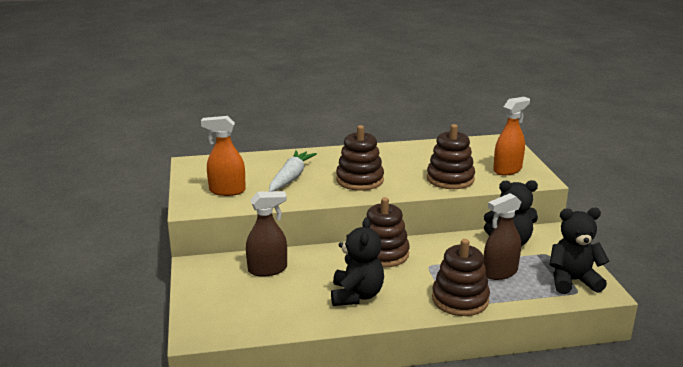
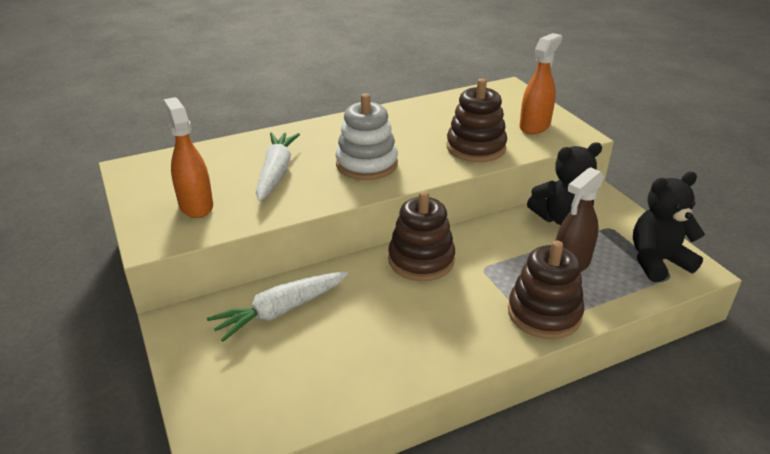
camera: 15 degrees left, 10 degrees up
orange spray bottle [201,116,246,196] -> orange spray bottle turned 75 degrees clockwise [164,97,213,218]
brown spray bottle [246,191,287,277] -> white carrot [207,272,348,342]
black teddy bear [331,217,384,306] -> none
brown stacking toy [336,125,384,191] -> white stacking toy [336,93,398,180]

